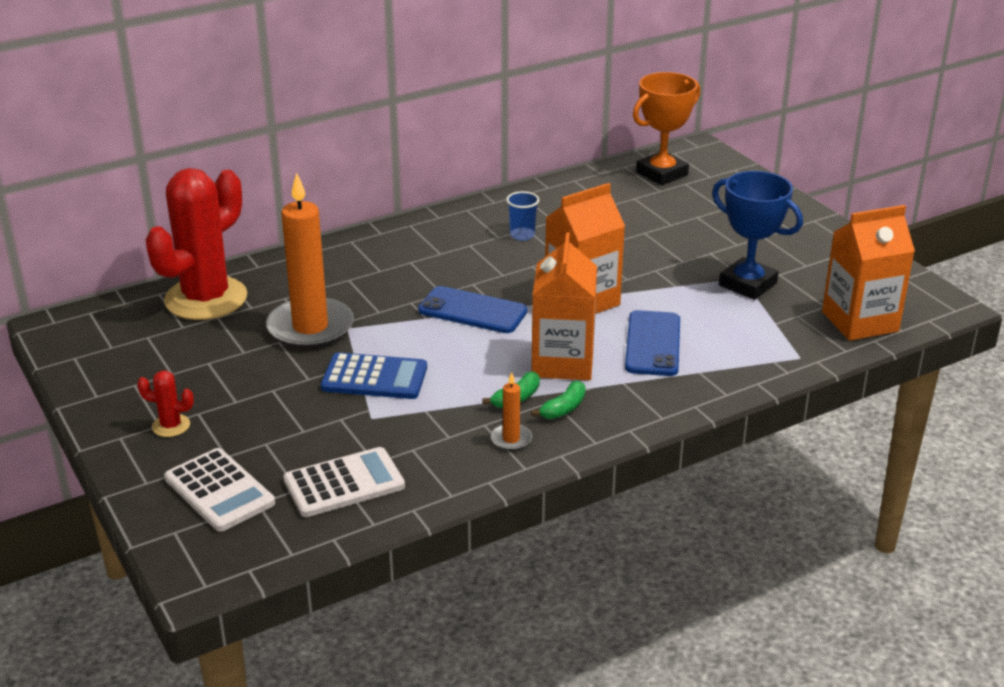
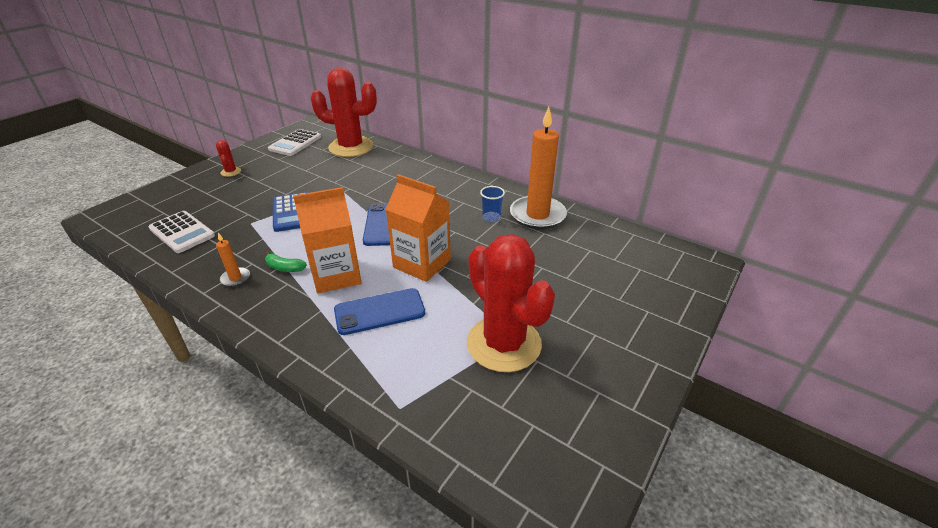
camera: 65 degrees right, 5 degrees up
white calculator [164,448,275,532] -> white calculator moved to [268,129,321,156]
orange candle [266,173,354,349] -> orange candle moved to [510,107,567,229]
green banana [531,381,586,419] -> none
orange trophy [633,72,700,185] -> none
blue trophy [712,171,803,300] -> red cactus [467,234,555,372]
orange carton [822,205,915,341] -> none

